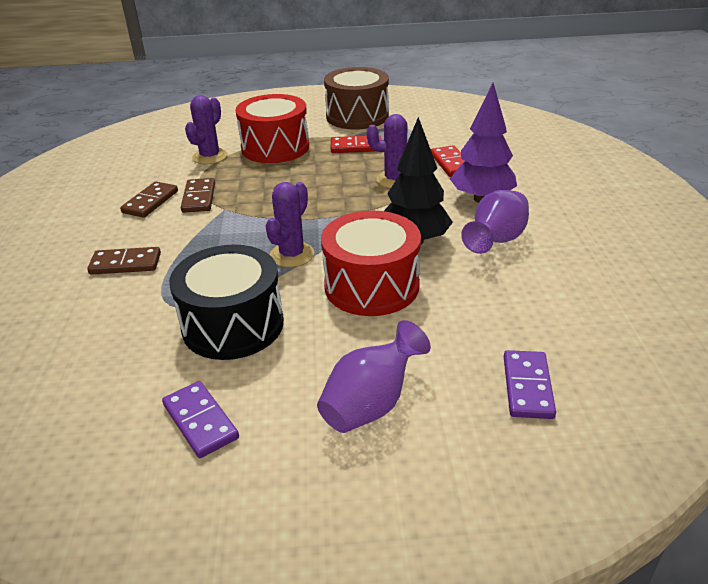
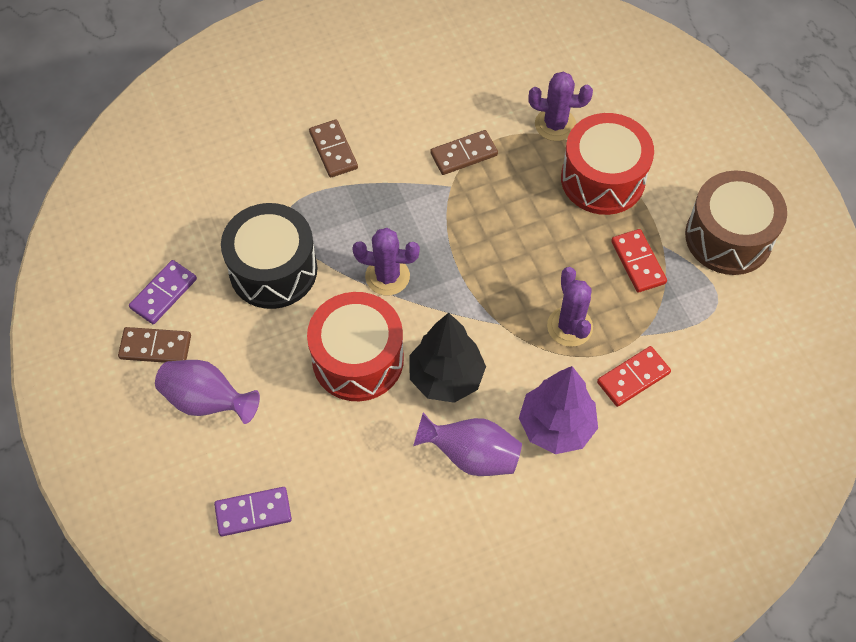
camera: 70 degrees right, 25 degrees up
brown domino [120,182,178,218] -> brown domino moved to [118,327,191,363]

